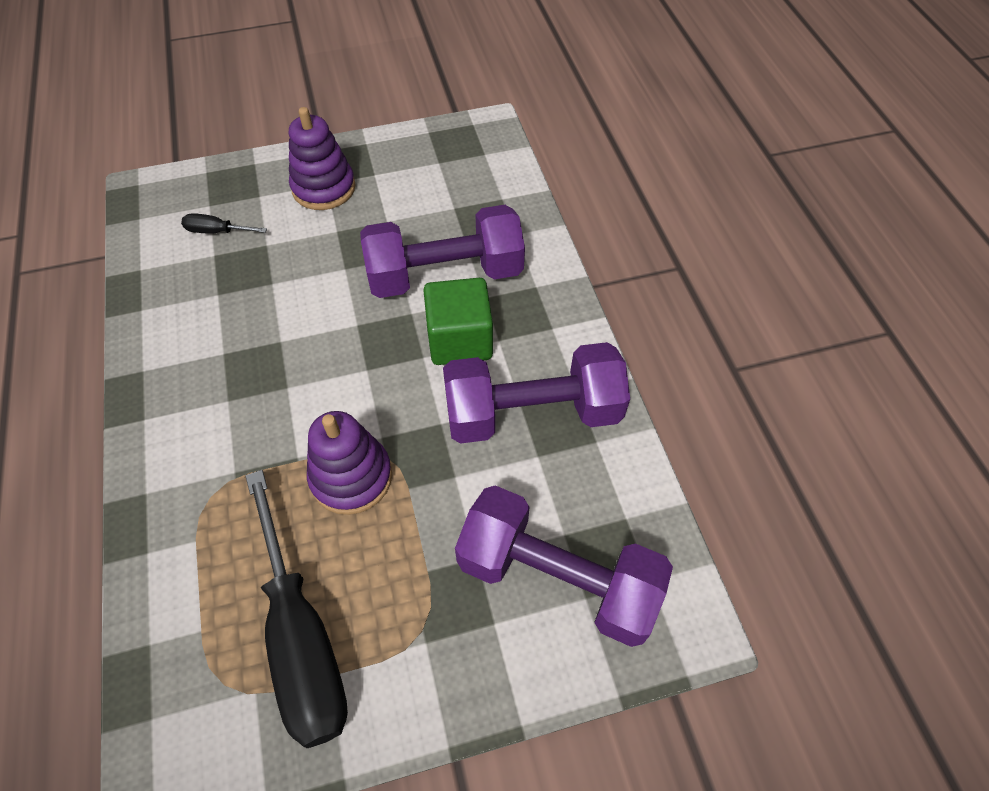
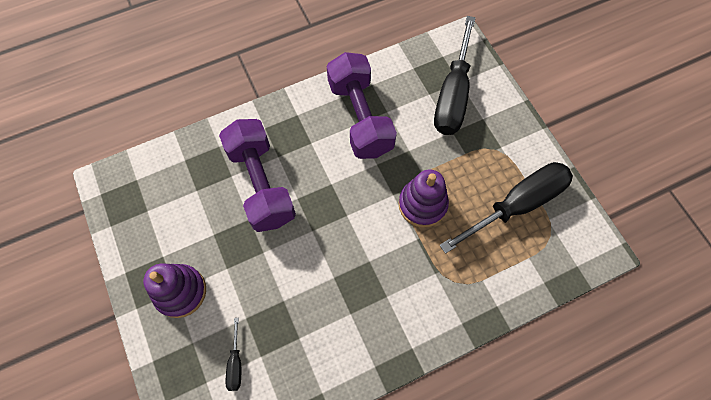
camera: 100 degrees left, 10 degrees up
green cube [423,278,493,365] -> none
purple dumbbell [455,485,673,647] -> black screwdriver [434,16,476,135]

